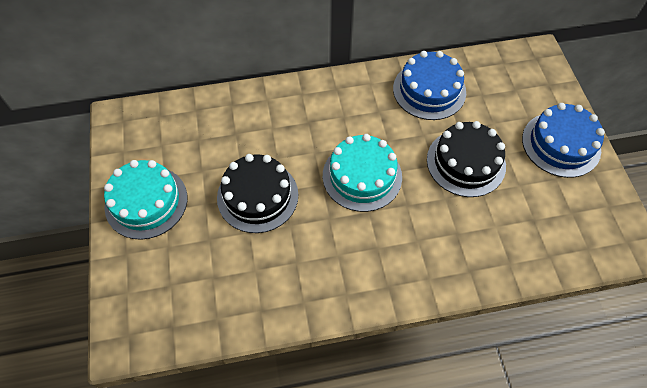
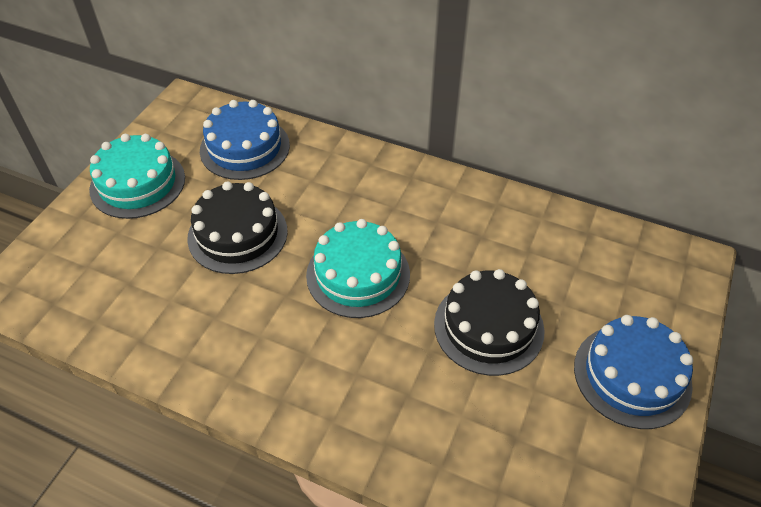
camera: 35 degrees right, 10 degrees down
blue cake [393,51,466,120] -> blue cake moved to [200,100,290,180]

